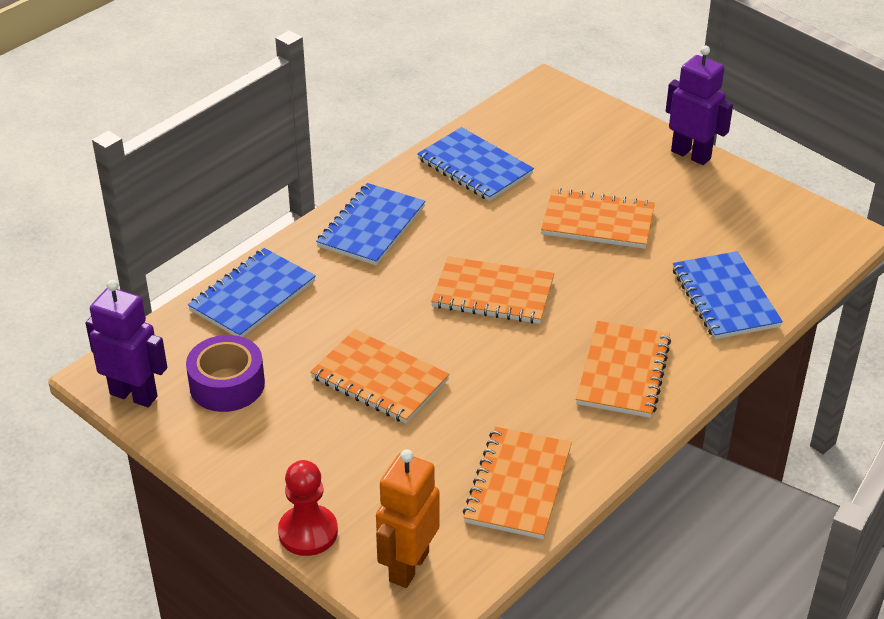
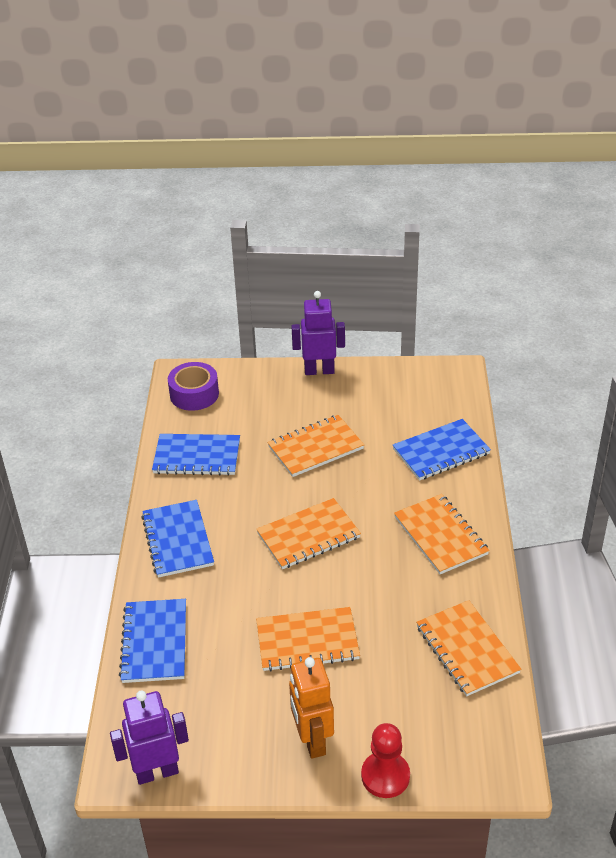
camera: 40 degrees left, 0 degrees up
purple tape [186,335,265,412] -> purple tape moved to [168,362,219,411]
orange robot [376,449,440,588] -> orange robot moved to [289,657,334,759]
blue notebook [673,251,783,339] -> blue notebook turned 60 degrees counterclockwise [393,419,491,481]

